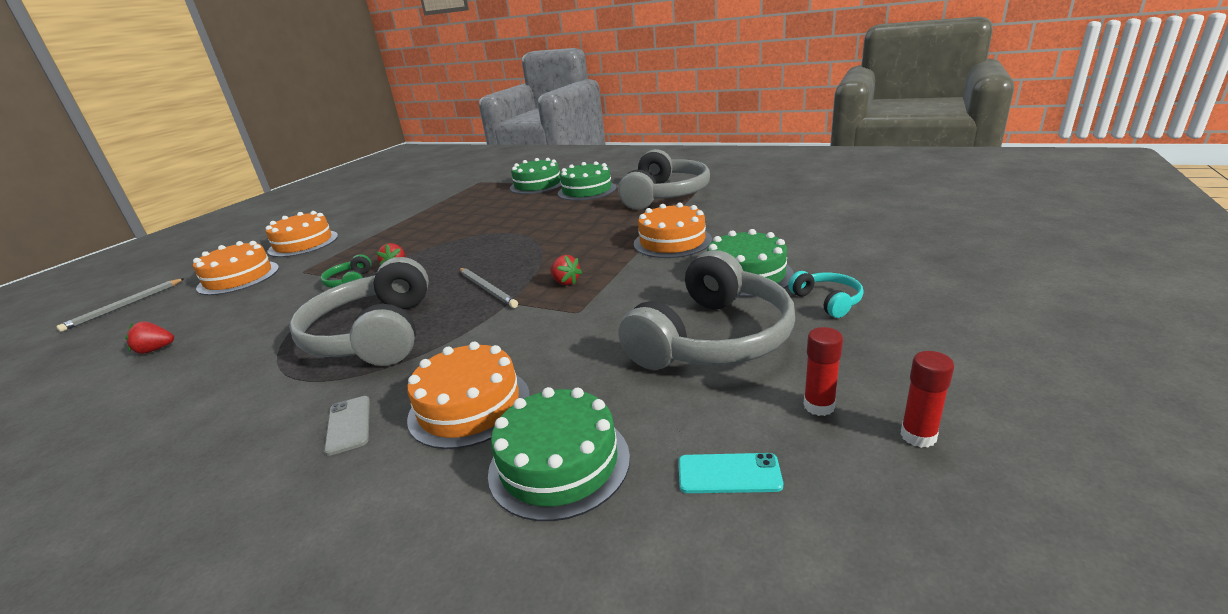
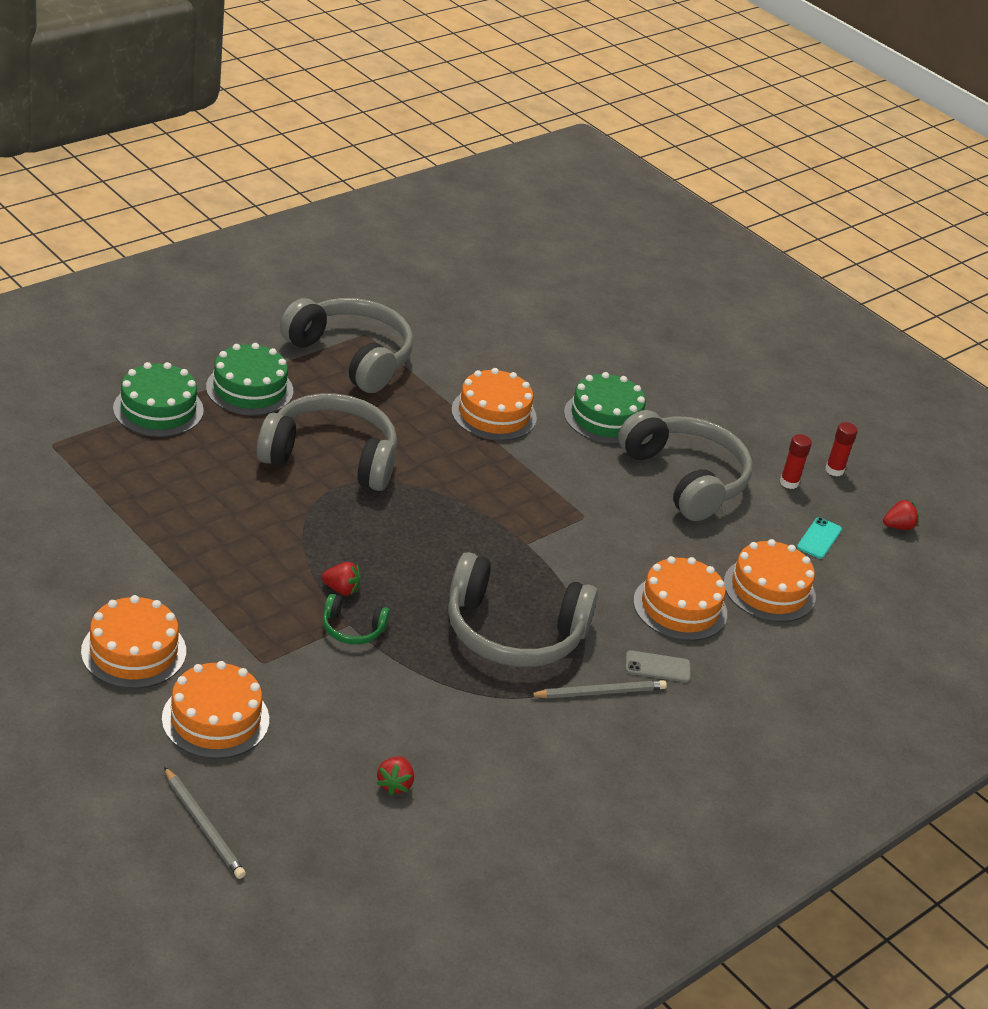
camera: 75 degrees left, 10 degrees up
grey pencil [459,268,518,308] -> grey pencil moved to [529,680,667,698]
green cake [488,387,630,521] -> orange cake [724,539,816,622]
red strawberry [550,255,582,285] -> red strawberry moved to [883,499,919,530]
turquoise headphones [788,271,864,318] -> none
none -> grey headphones [257,393,397,491]

